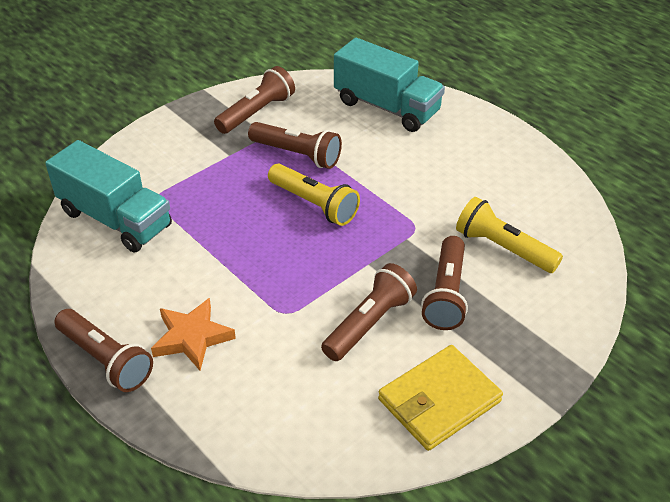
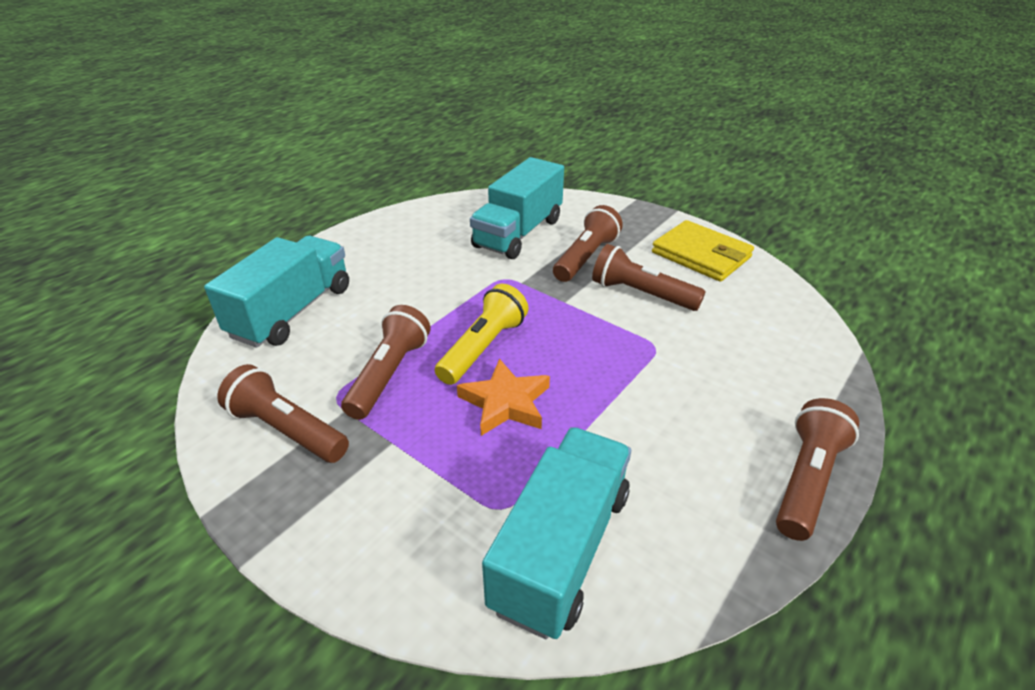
camera: 100 degrees left, 5 degrees down
orange star [151,298,236,370] -> orange star moved to [457,358,550,436]
brown flashlight [421,236,468,330] -> brown flashlight turned 60 degrees counterclockwise [553,205,623,282]
yellow flashlight [456,197,563,273] -> turquoise truck [470,157,564,259]

